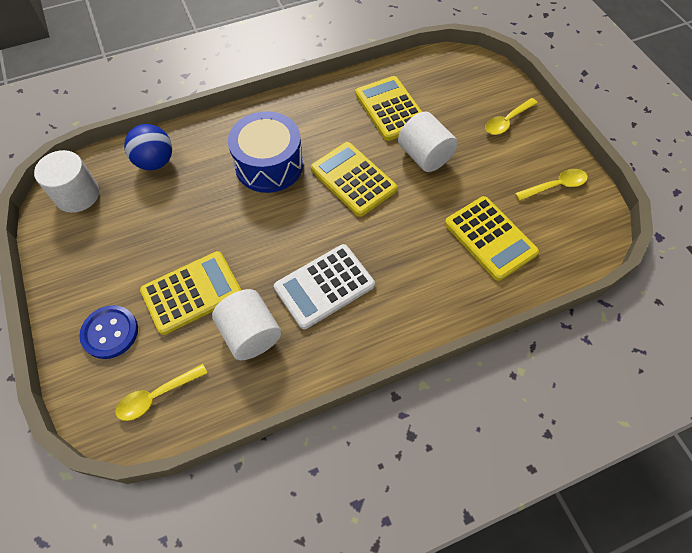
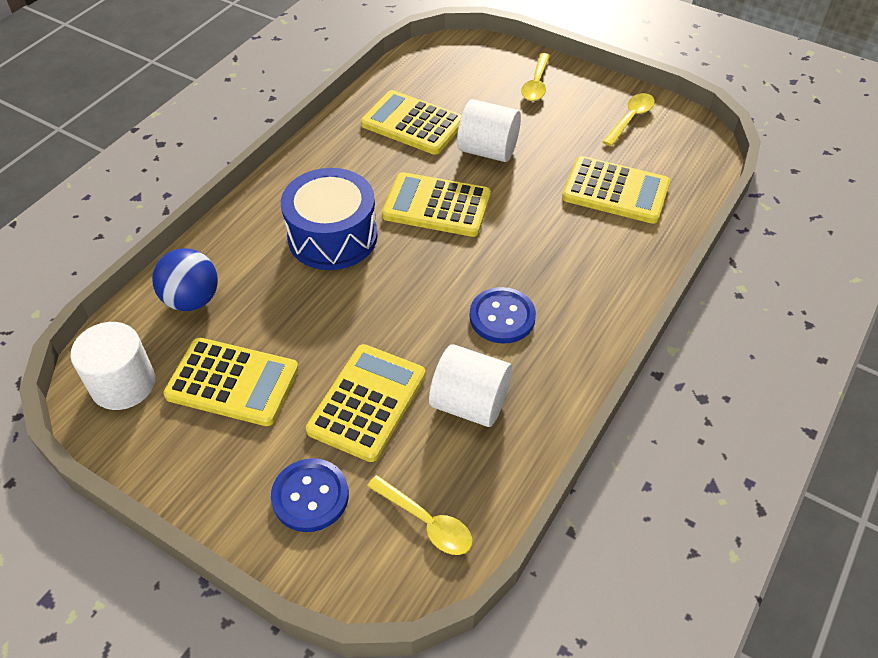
camera: 35 degrees left, 10 degrees down
yellow spoon [115,364,207,421] -> yellow spoon turned 75 degrees counterclockwise [367,475,472,555]
white calculator [274,244,375,329] -> blue button [469,287,536,344]
none -> yellow calculator [163,338,299,426]

